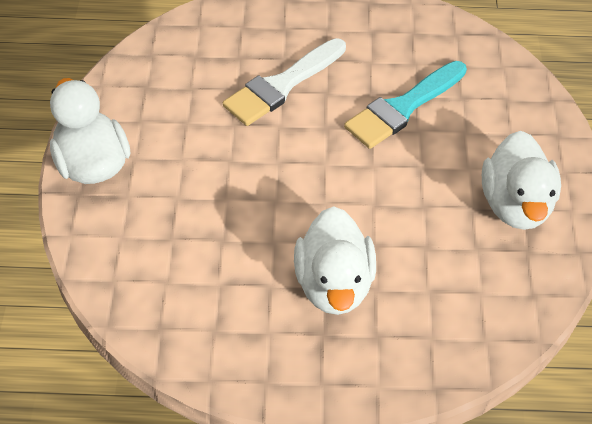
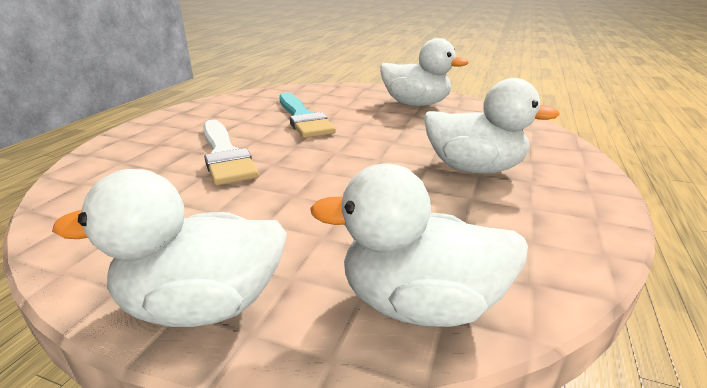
camera: 70 degrees left, 25 degrees down
none -> white duck [310,163,528,327]

